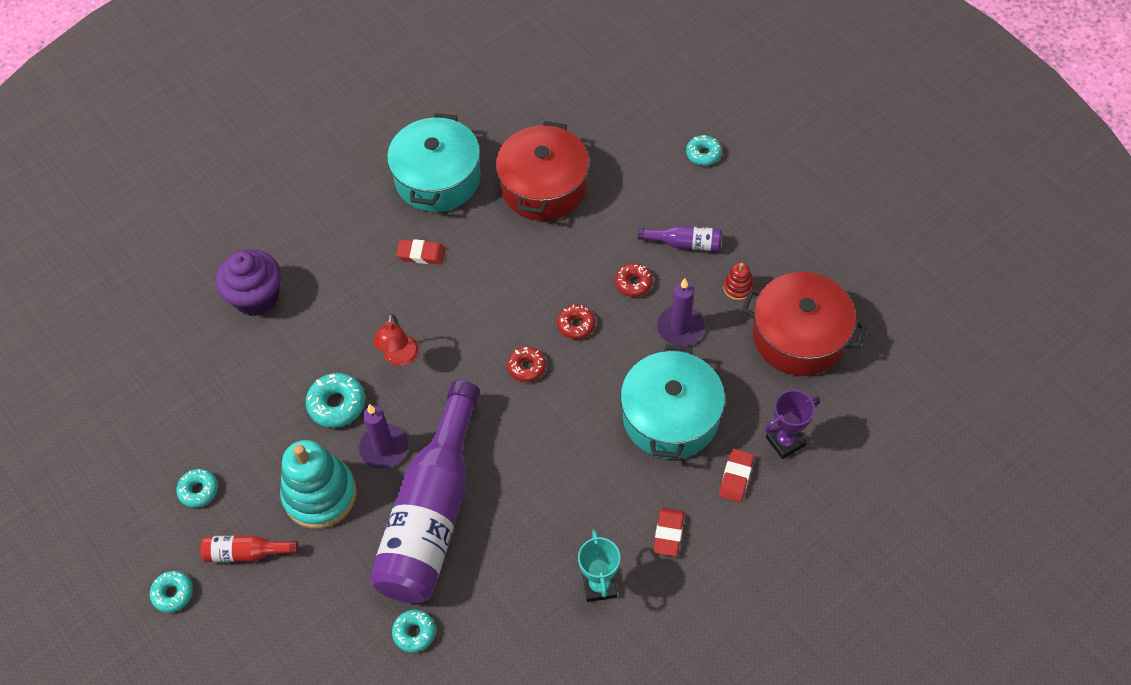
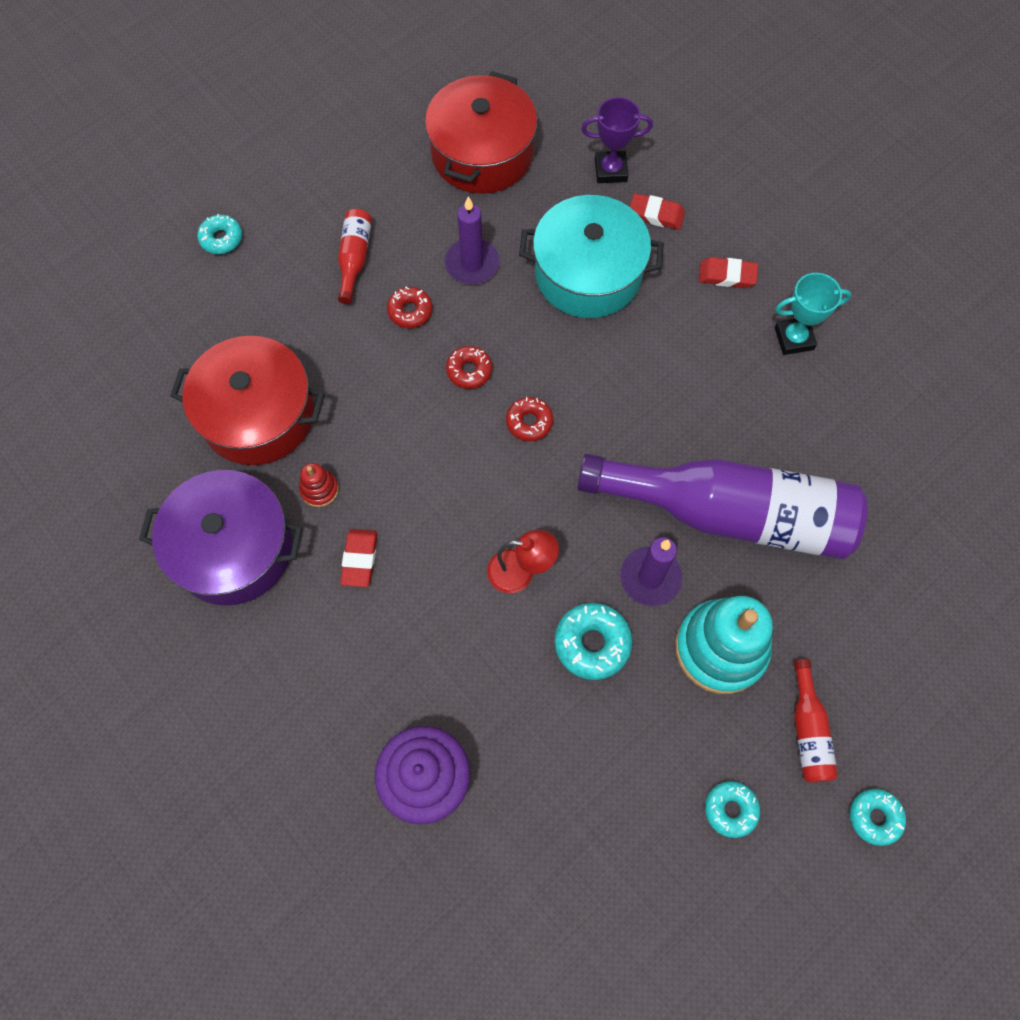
camera: 95 degrees left, 10 degrees up
turquoise pot [387,113,481,212] -> purple pot [139,470,303,605]
turquoise donut [392,609,436,653] -> none
purple bottle [638,226,722,251] -> red bottle [338,209,372,304]
red stacking toy [723,262,754,300] -> red stacking toy moved to [299,463,339,507]
purple trophy [765,390,820,459] -> purple trophy turned 60 degrees counterclockwise [581,97,653,183]

